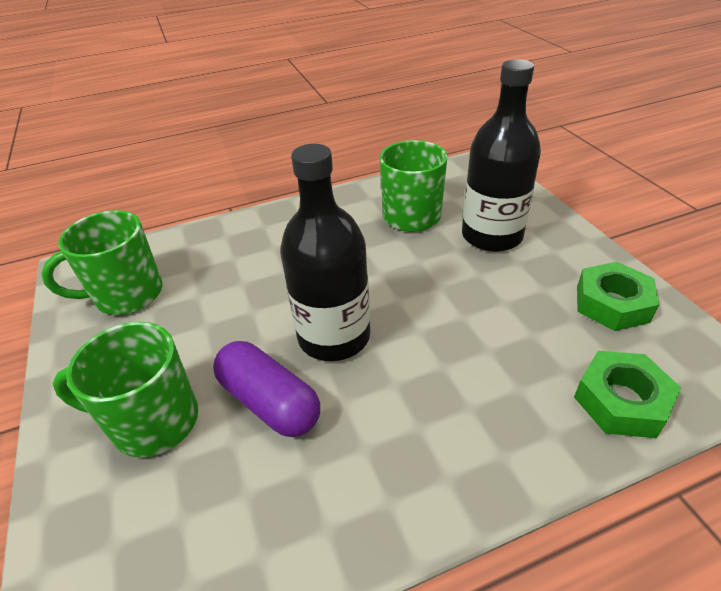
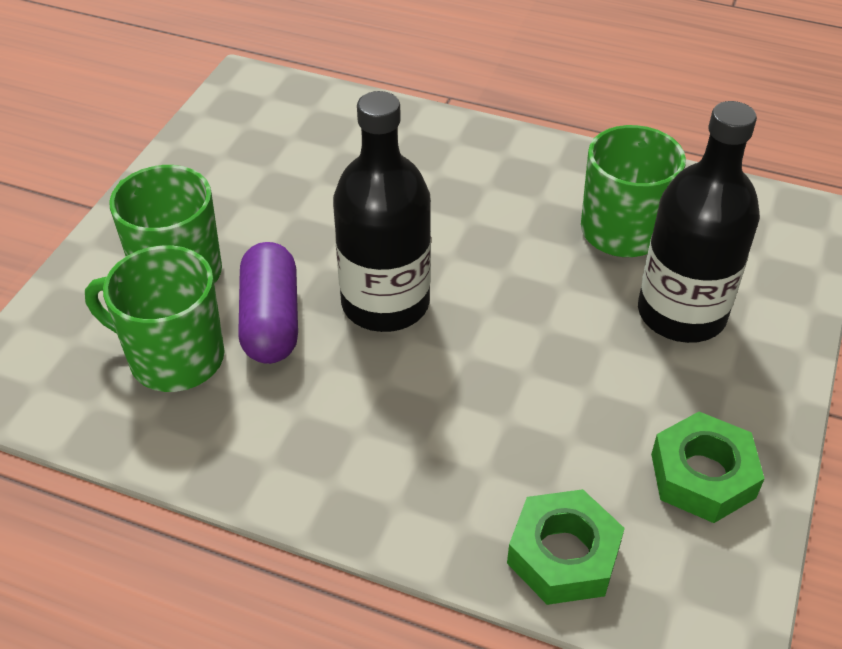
camera: 40 degrees right, 5 degrees up
green mug [41,210,163,315] -> green mug moved to [85,245,225,392]

